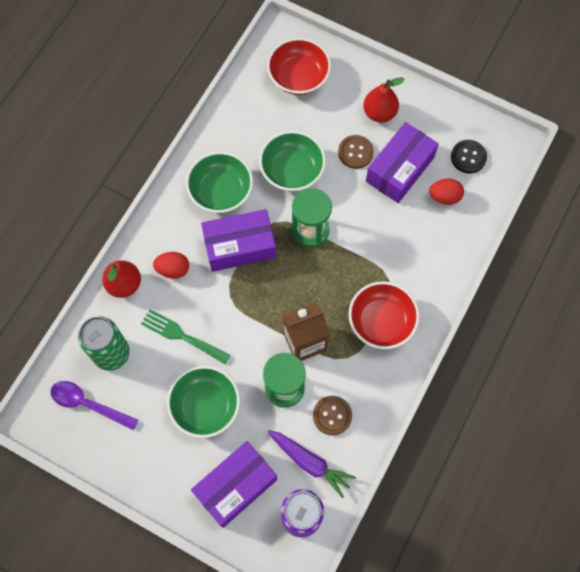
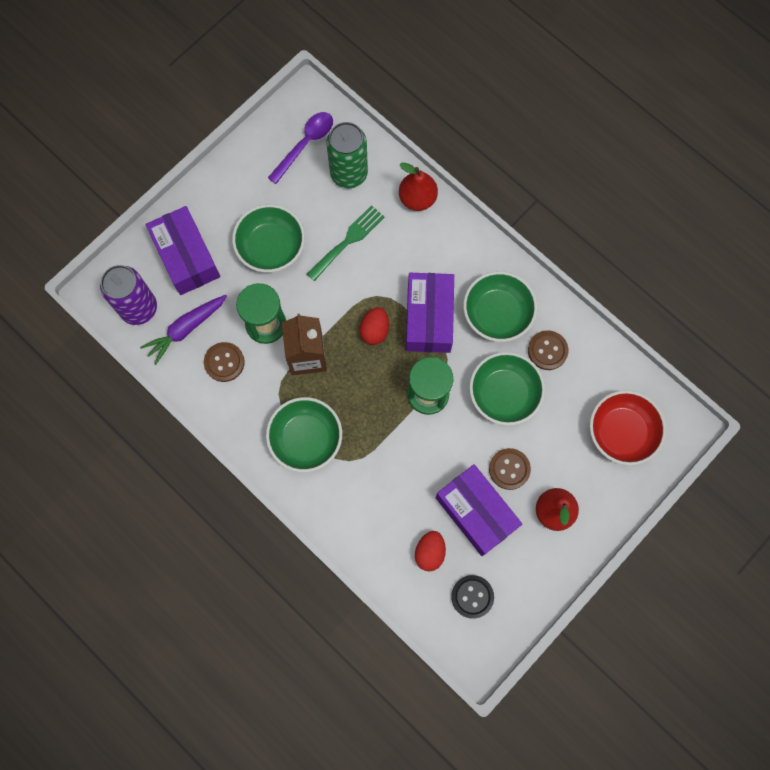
camera: 105 degrees right, 5 degrees up
red egg [153,252,189,279] -> red egg moved to [360,307,389,345]
red bowl [348,281,419,349] -> green bowl [266,397,342,472]
none -> brown button [528,331,568,370]

